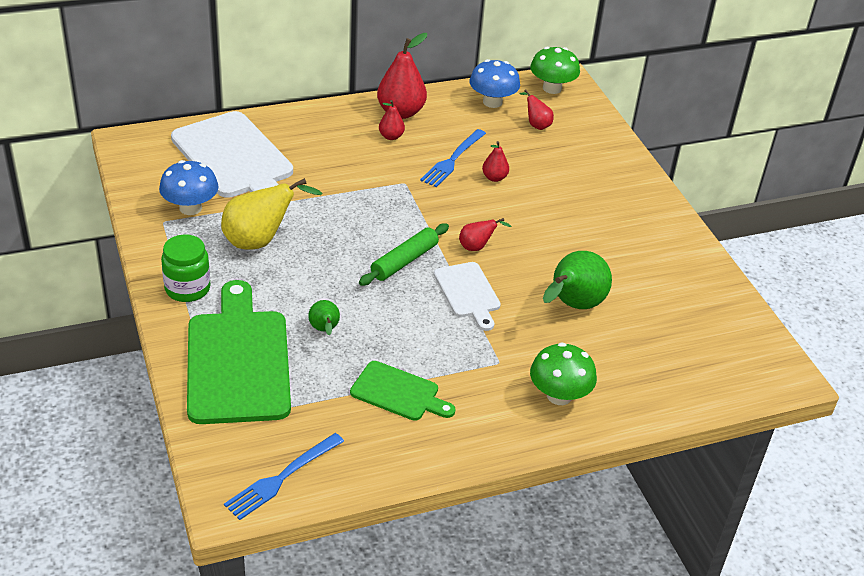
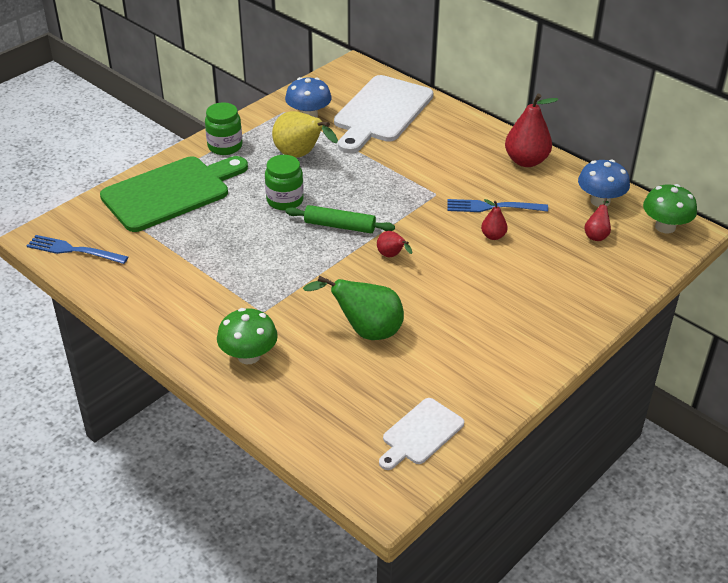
camera: 65 degrees right, 0 degrees up
green pear [308,300,340,335] -> none
green cutting board [350,361,456,421] -> none
red pear [379,100,405,140] -> none
white cutting board [434,262,501,331] -> white cutting board moved to [379,398,464,470]
none -> green jar [265,155,304,210]

